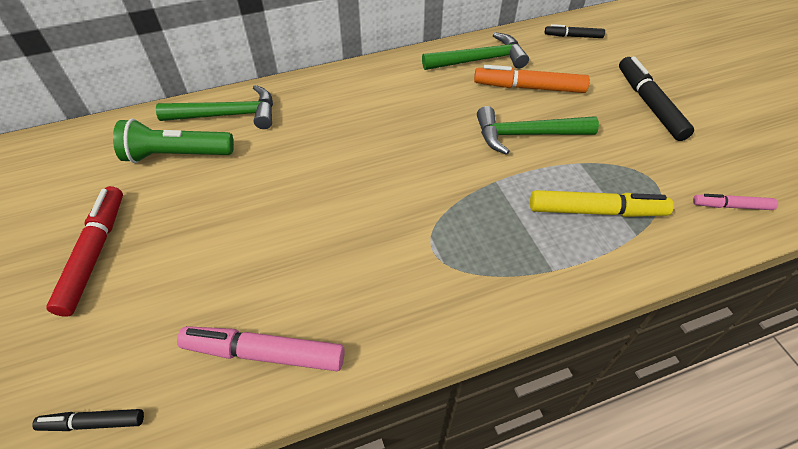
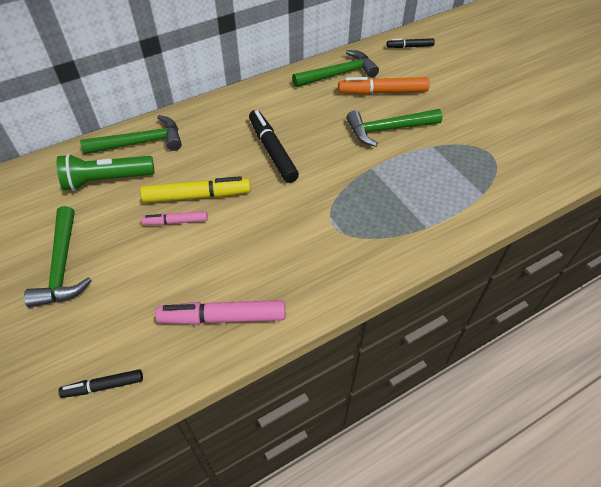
camera: 10 degrees left, 0 degrees up
red marker [46,186,123,317] -> green hammer [24,206,92,308]
yellow marker [530,190,674,217] -> yellow marker moved to [140,176,251,203]
black marker [619,56,694,141] -> black marker moved to [249,110,299,183]
pink marker [693,194,778,210] -> pink marker moved to [142,211,208,225]

